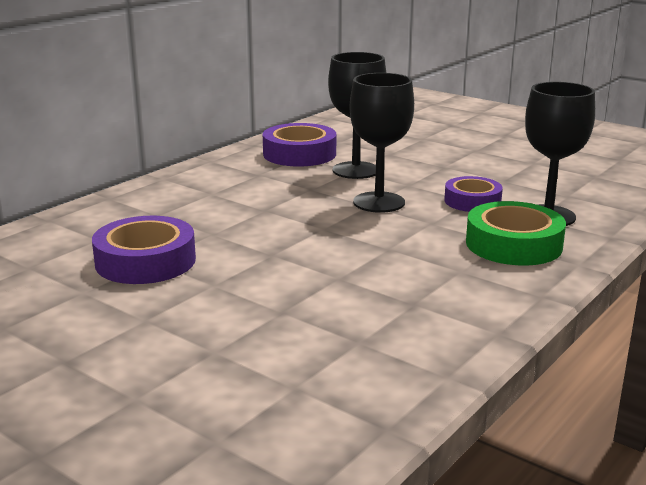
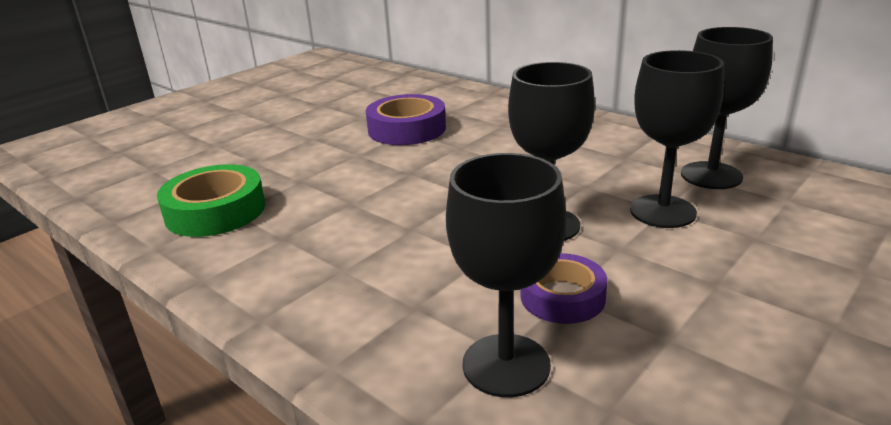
camera: 95 degrees right, 5 degrees up
purple tape [263,123,336,166] -> black goblet [681,27,773,189]
green tape [466,201,566,266] -> green tape moved to [157,164,265,237]

